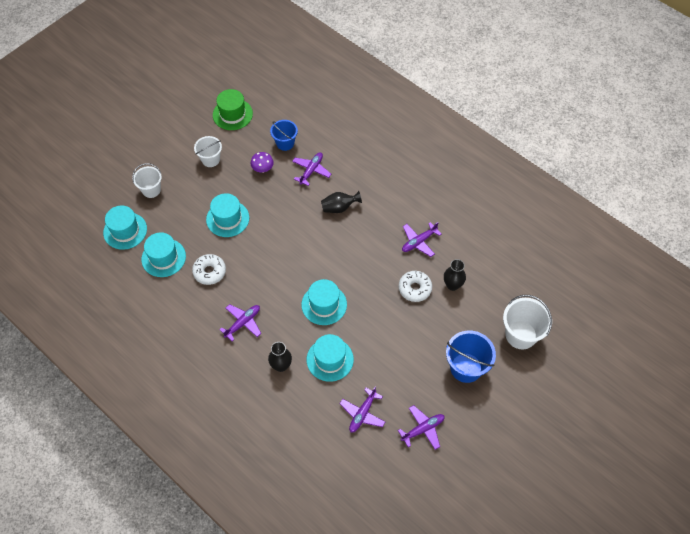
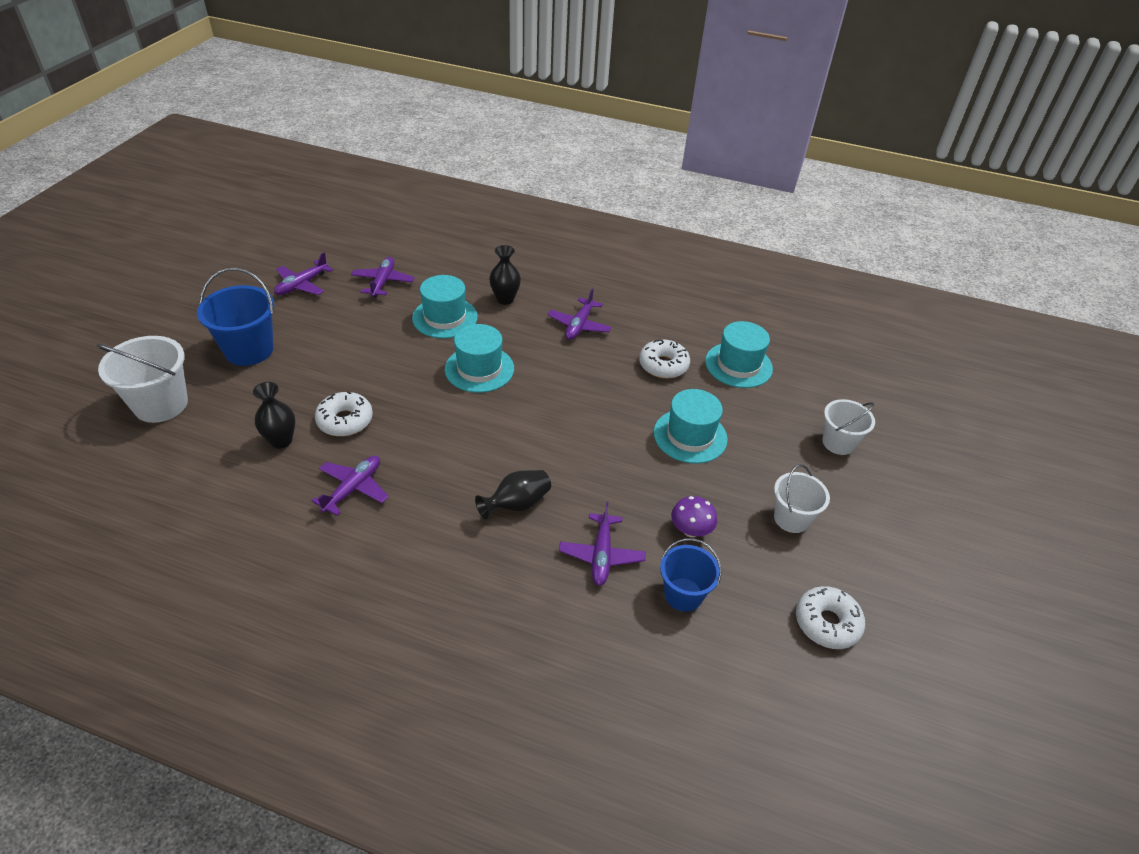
camera: 155 degrees right, 15 degrees down
turquoise hat [103,205,147,250] -> none
green hat [213,89,253,130] -> white donut [796,586,865,649]

